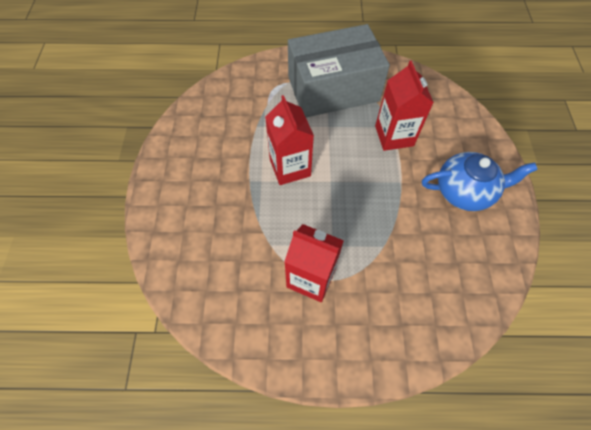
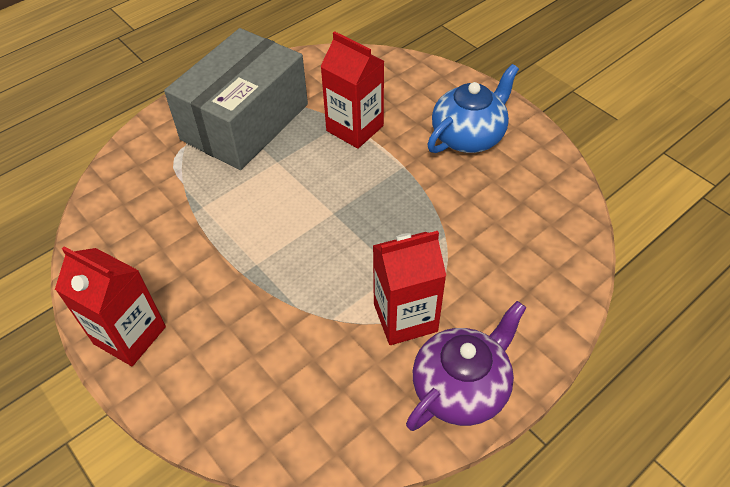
camera: 40 degrees left, 10 degrees down
red carton [265,95,314,185] -> red carton moved to [55,246,166,366]
none -> purple teapot [406,301,526,431]

